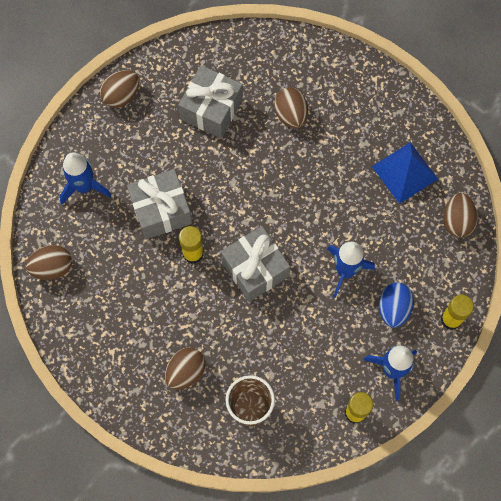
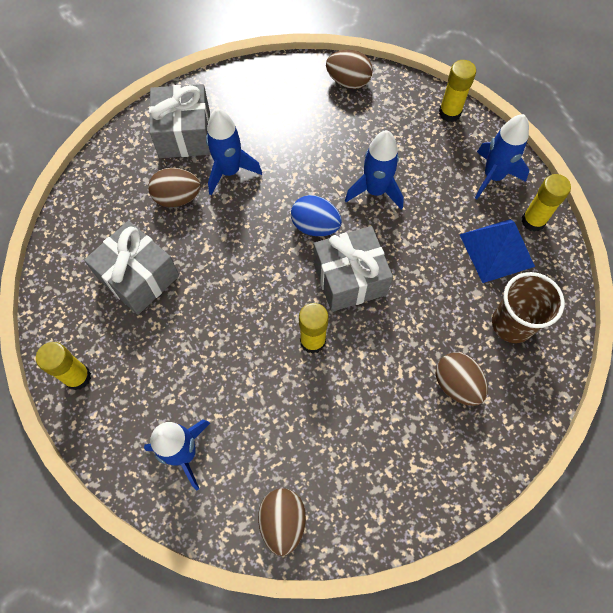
camera: 75 degrees left, 5 degrees down
brown egg [100,70,139,108] -> yellow glue stick [36,342,91,390]
grey gift [127,169,192,239] -> grey gift moved to [149,84,211,158]
blue pyramid [372,142,438,204] -> blue pyramid moved to [460,219,535,283]
blue egg [379,283,414,328] -> blue egg moved to [291,195,342,236]
none -> blue rocket [206,108,262,195]

